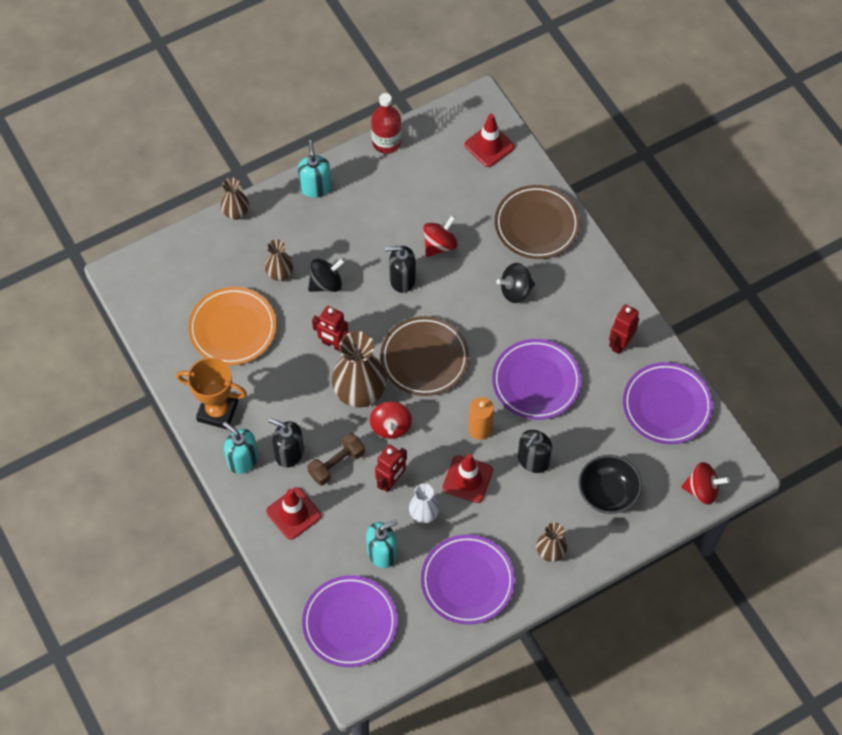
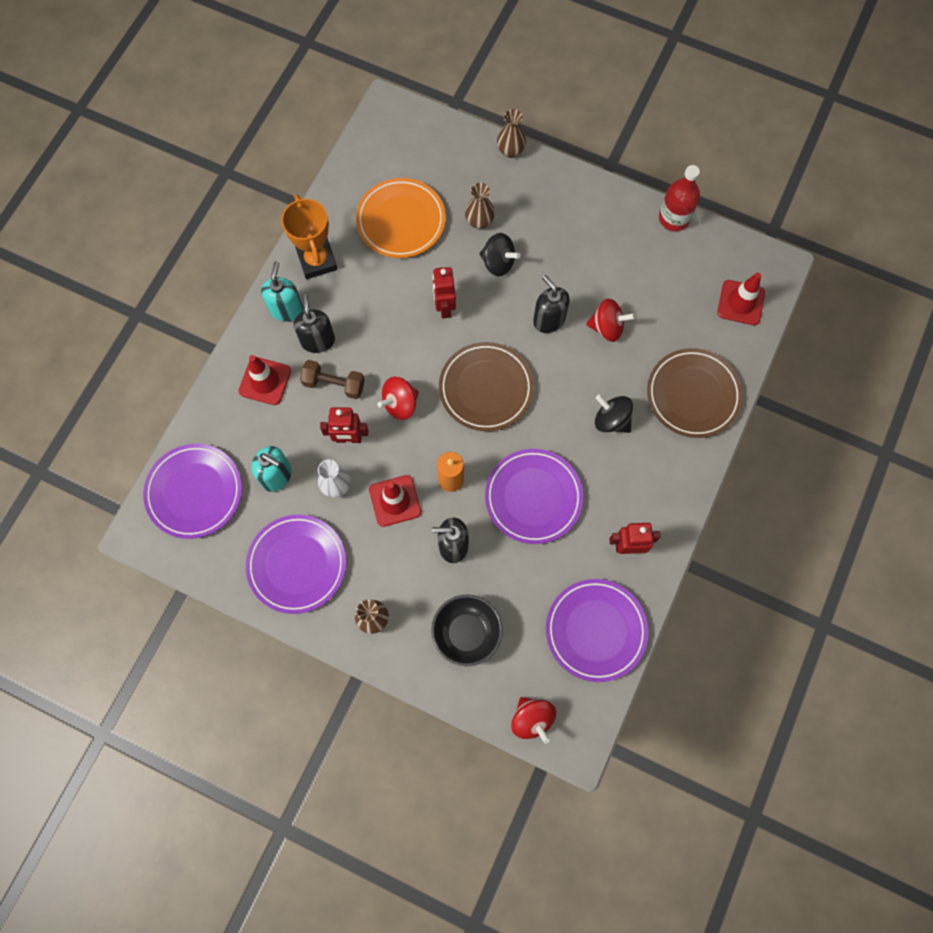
camera: 55 degrees right, 10 degrees up
turquoise soap dispenser [298,140,331,198] -> none
brown vase [332,331,387,407] -> none

